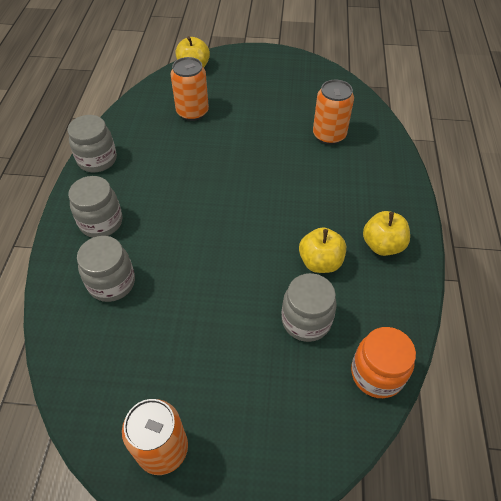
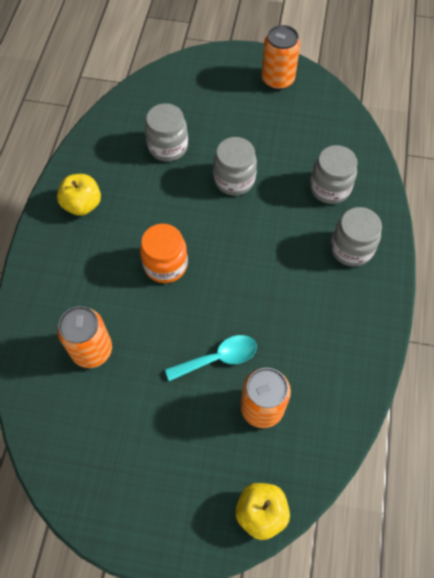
camera: 175 degrees left, 10 degrees up
grey jar [67,115,117,172] -> grey jar moved to [213,137,257,196]
yellow apple [299,227,346,273] -> none
orange jar [351,327,416,398] -> orange jar moved to [140,224,188,283]
none -> turquoise spoon [165,335,257,381]

